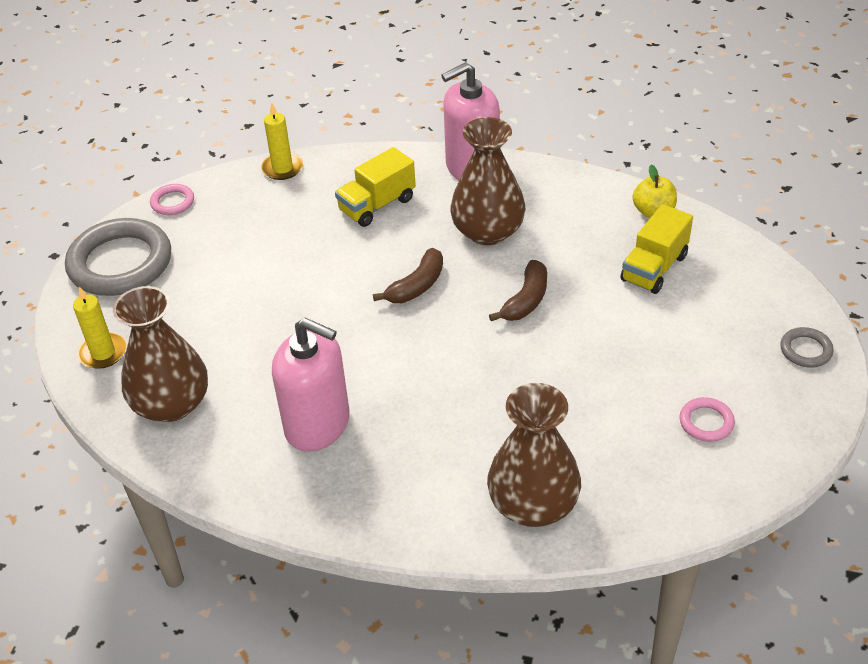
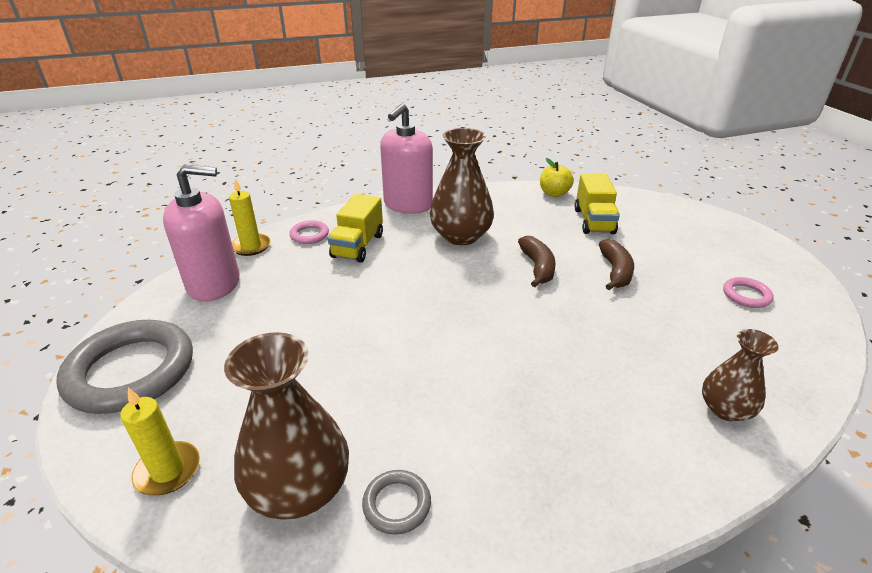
camera: 35 degrees left, 10 degrees down
pink ring [150,184,194,215] -> pink ring moved to [289,220,329,244]
pink soap dispenser [272,318,350,452] -> pink soap dispenser moved to [163,165,240,301]
brown banana [373,248,443,303] -> brown banana moved to [599,239,634,290]
brown vase [487,383,581,527] -> brown vase [702,329,778,421], size x0.59
grey ring [780,327,834,368] -> grey ring moved to [362,470,431,535]

